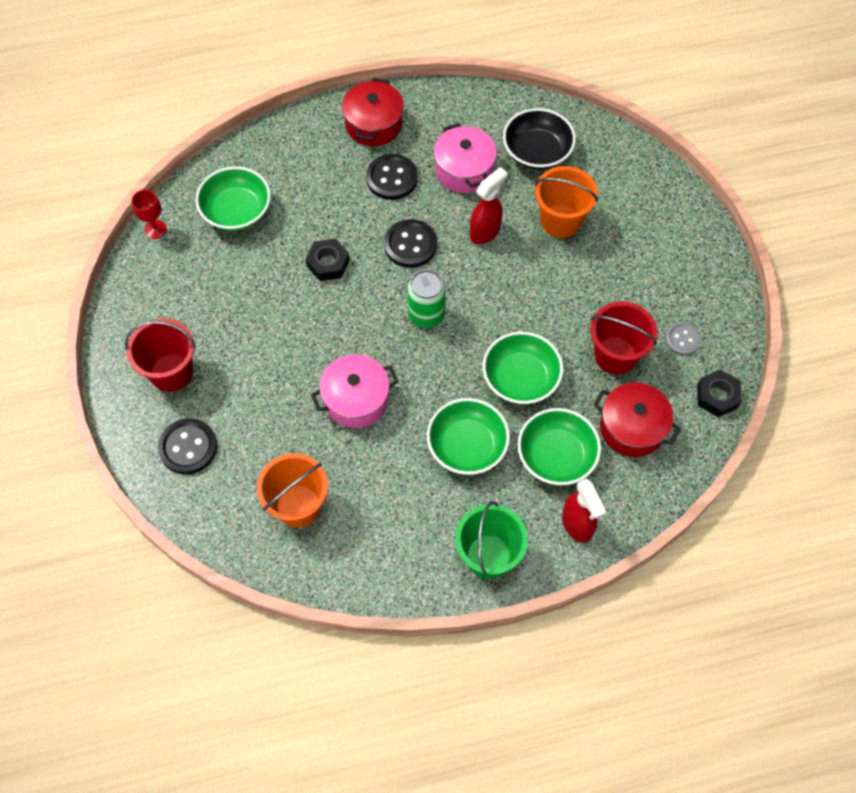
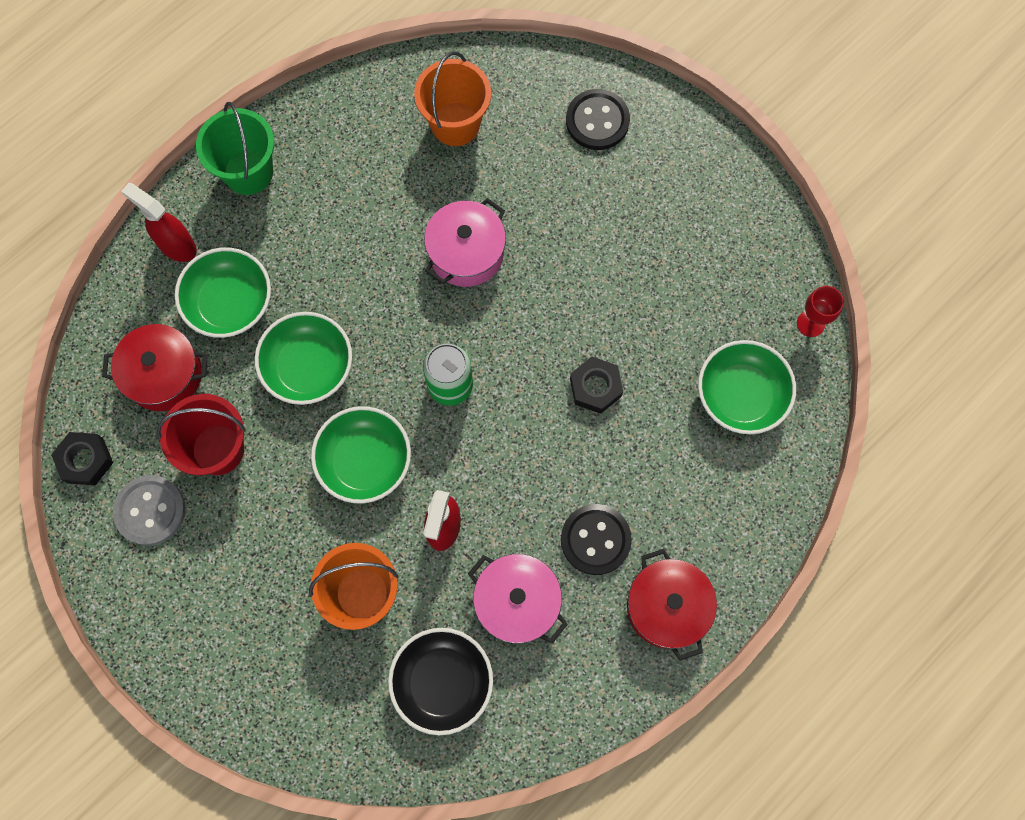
camera: 150 degrees right, 10 degrees up
red bucket [125,318,196,392] -> none
black button [384,219,437,268] -> none
green bowl [427,398,510,475] -> green bowl moved to [311,406,411,503]
grey button [665,322,702,355] -> grey button [113,475,186,546], size x1.56

